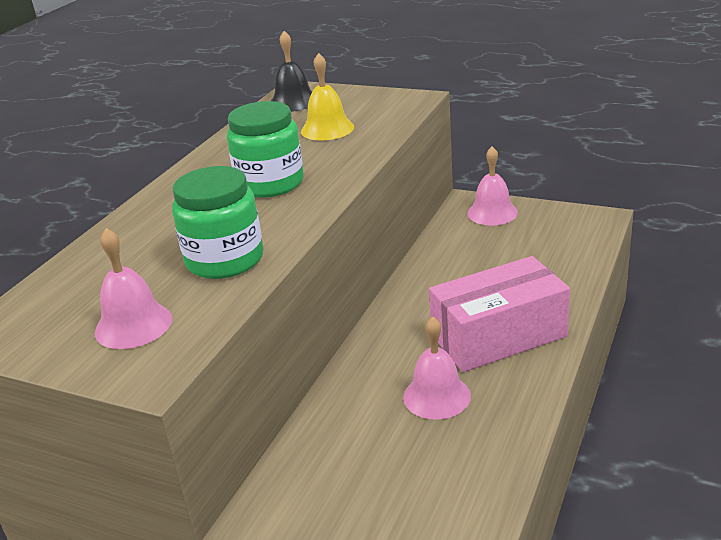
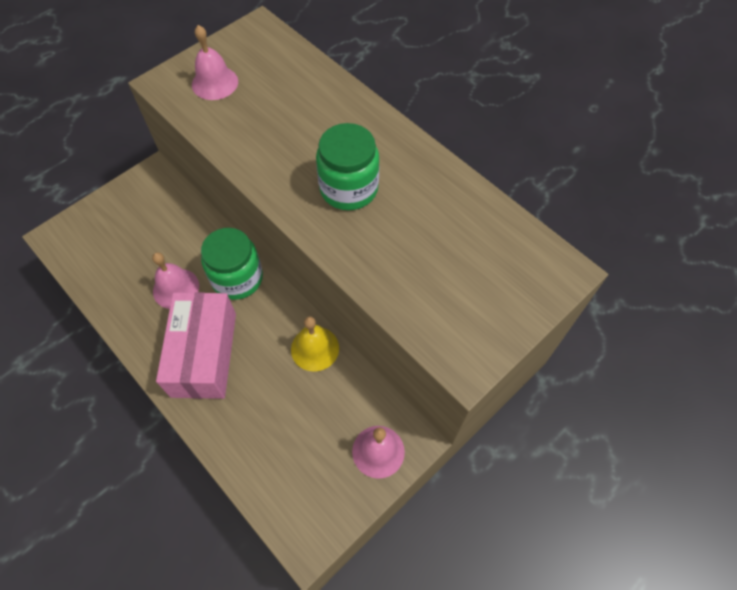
camera: 110 degrees right, 30 degrees up
green jar [172,166,263,279] -> green jar moved to [201,228,263,300]
black bell [271,31,312,112] -> none
yellow bell [301,53,354,140] -> yellow bell moved to [291,316,339,372]

